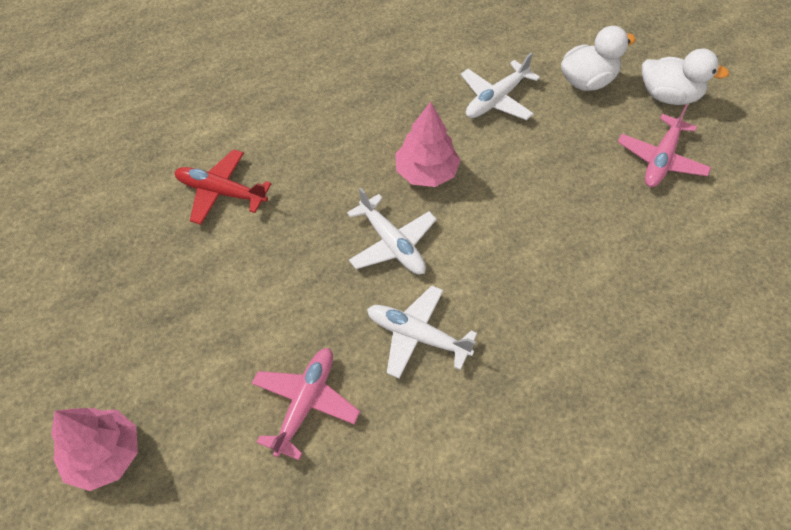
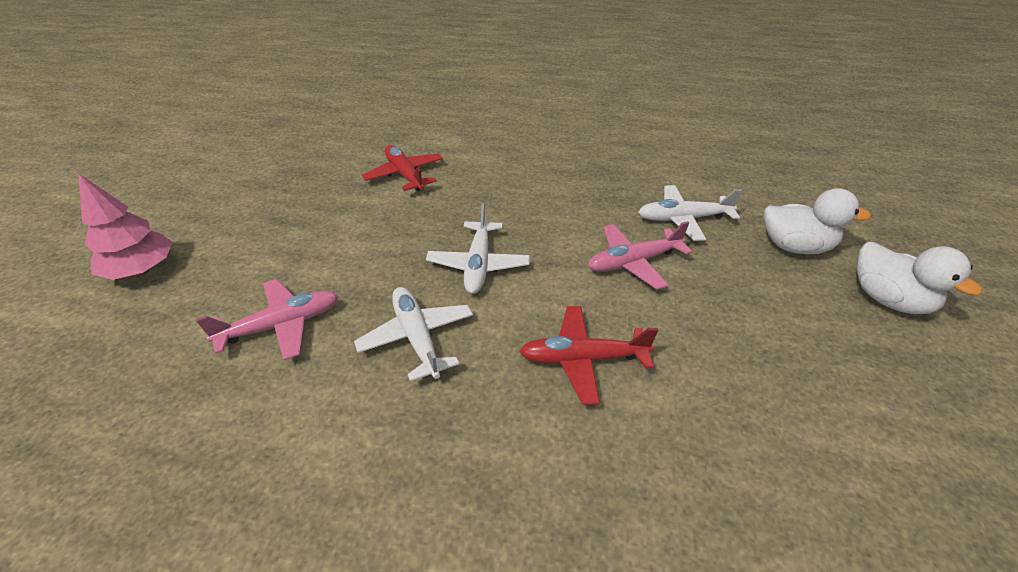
camera: 40 degrees right, 15 degrees down
pink tree [395,102,460,187] -> none
pink plane [618,104,711,187] -> pink plane moved to [588,221,692,290]
none -> red plane [519,306,658,405]

